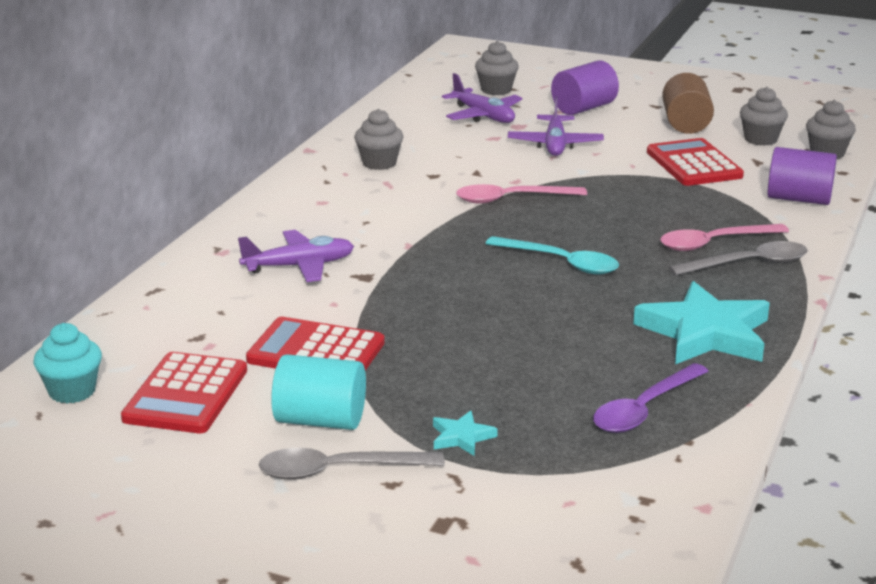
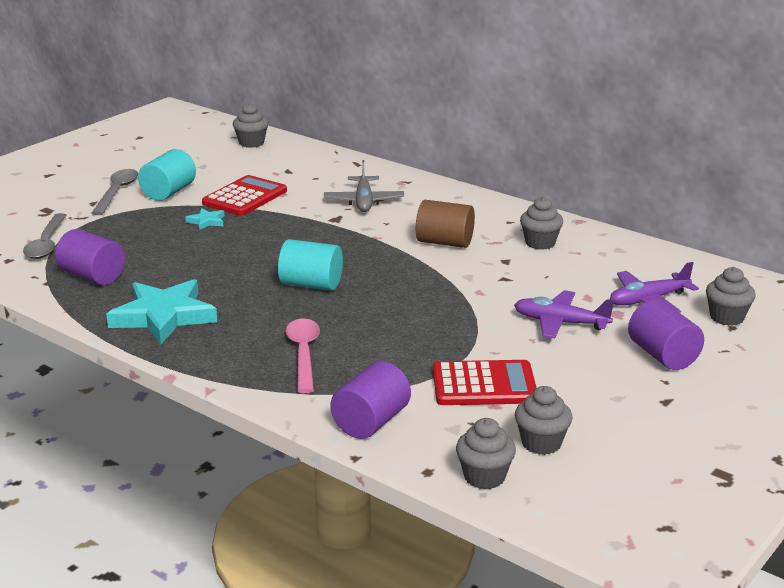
camera: 105 degrees right, 0 degrees up
turquoise cupcake [34,323,102,404] -> grey cupcake [233,103,269,148]
red calculator [121,352,247,433] -> none
purple plane [238,230,354,282] -> grey plane [324,160,404,212]
turquoise star [433,411,498,456] -> turquoise star moved to [185,208,224,230]
pink spoon [456,184,587,203] -> none
turquoise spoon [485,236,619,275] -> turquoise cylinder [278,239,343,291]
purple spoon [593,363,709,433] -> purple cylinder [55,229,125,285]
brown cylinder [662,73,714,134] -> brown cylinder moved to [416,200,475,248]
grey spoon [669,241,808,276] -> grey spoon moved to [23,213,67,259]

